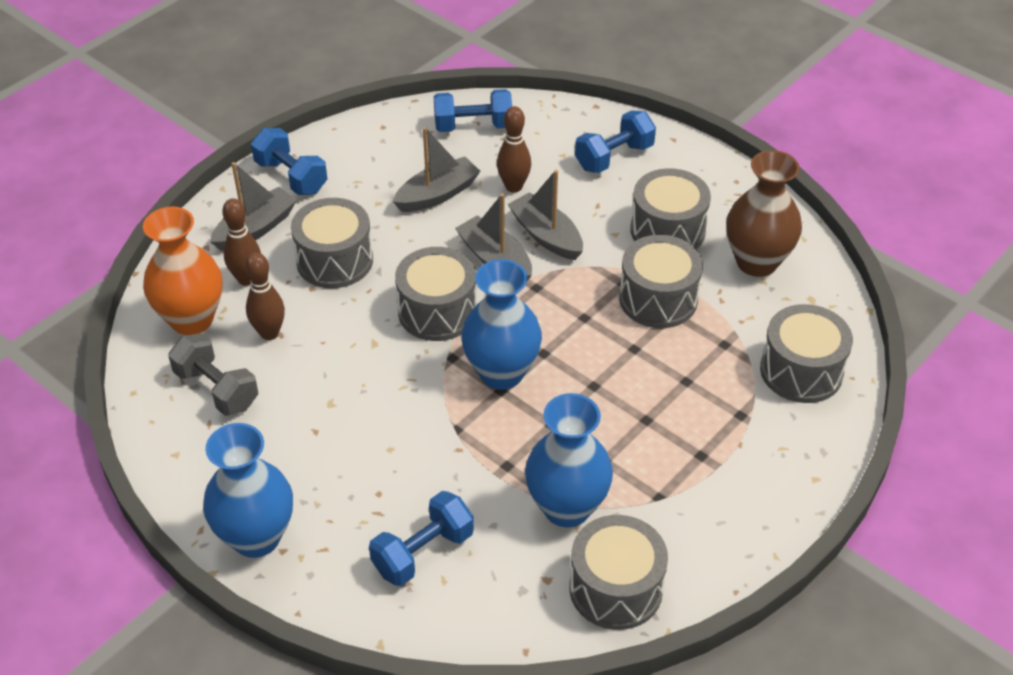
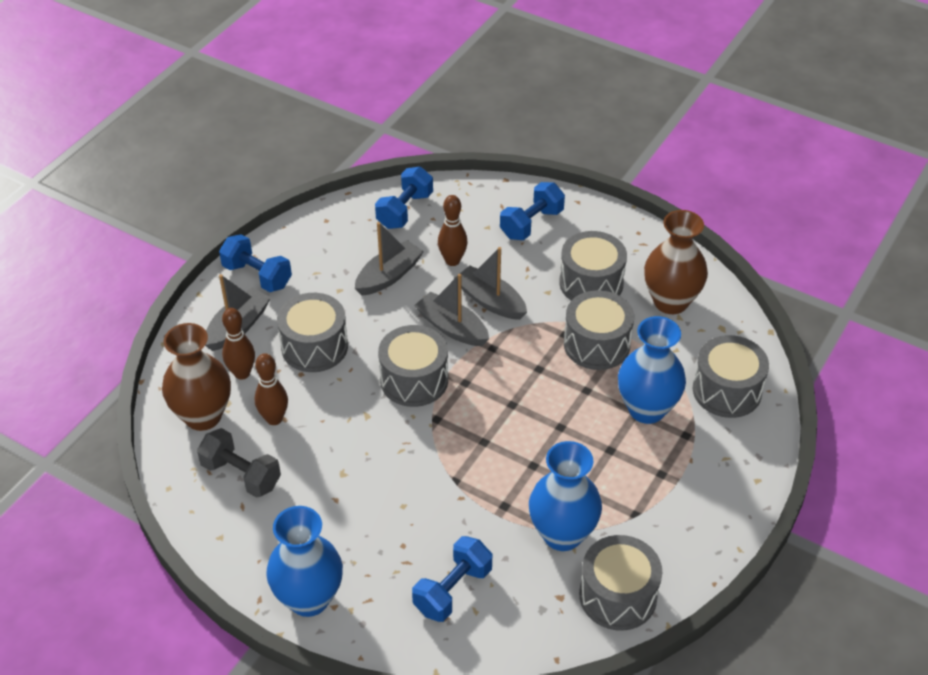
camera: 10 degrees left, 0 degrees up
orange vase [143,207,223,335] -> brown vase [162,323,231,431]
blue dumbbell [434,89,512,132] -> blue dumbbell turned 45 degrees counterclockwise [375,167,433,229]
blue vase [461,259,542,390] -> blue vase moved to [618,316,686,424]

